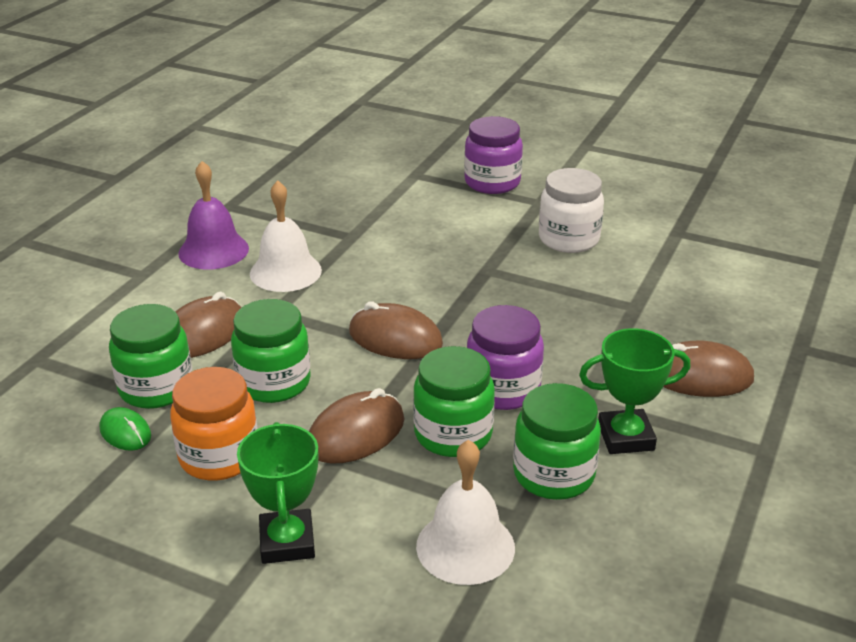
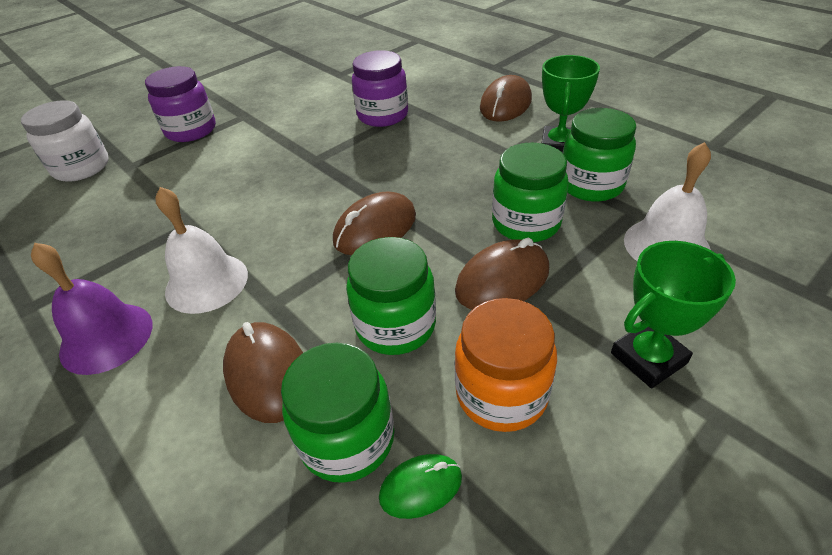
camera: 65 degrees left, 10 degrees up
green trophy [237,422,318,564] -> green trophy turned 45 degrees counterclockwise [611,241,736,388]
brown mouse [309,388,405,463] -> brown mouse turned 75 degrees clockwise [455,238,549,310]
purple jar [467,305,544,410] -> purple jar moved to [352,50,408,127]
white jar [539,168,604,253] -> white jar moved to [21,100,109,182]

